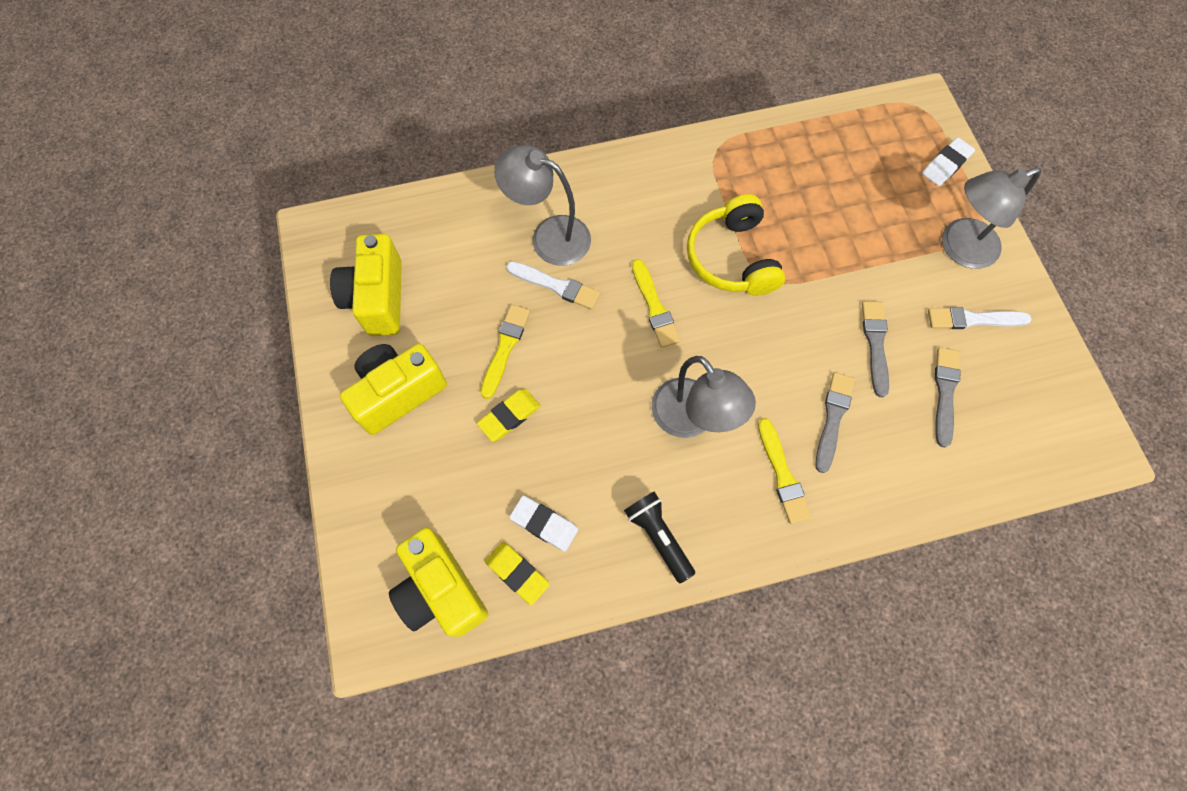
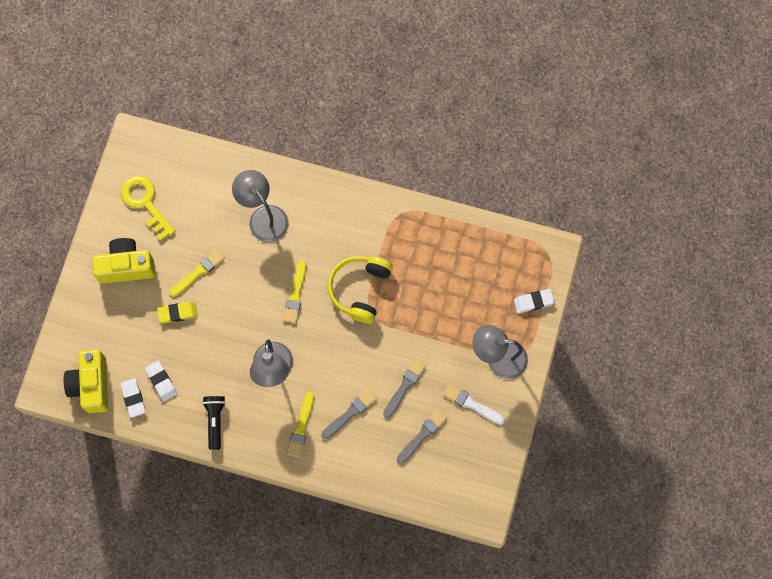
camera: 30 degrees right, 5 degrees up
yellow camera [330,234,402,336] -> yellow key [121,176,175,241]
yellow eraser [485,542,550,605] -> white eraser [121,378,146,418]
white brush [506,261,600,310] -> none

